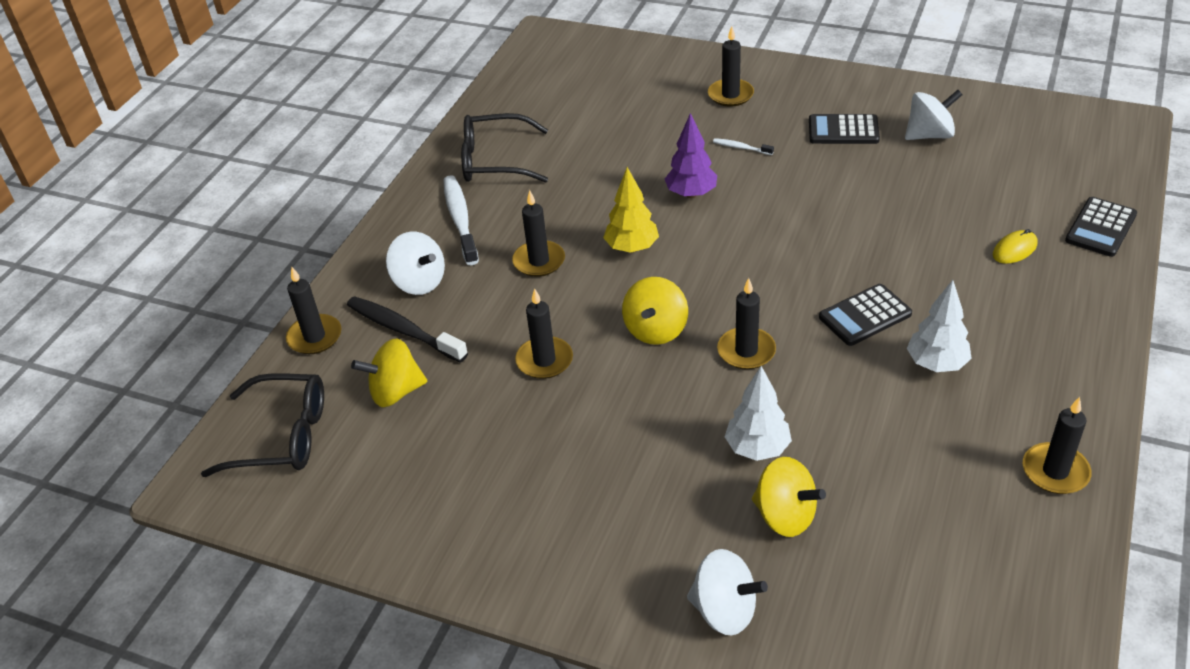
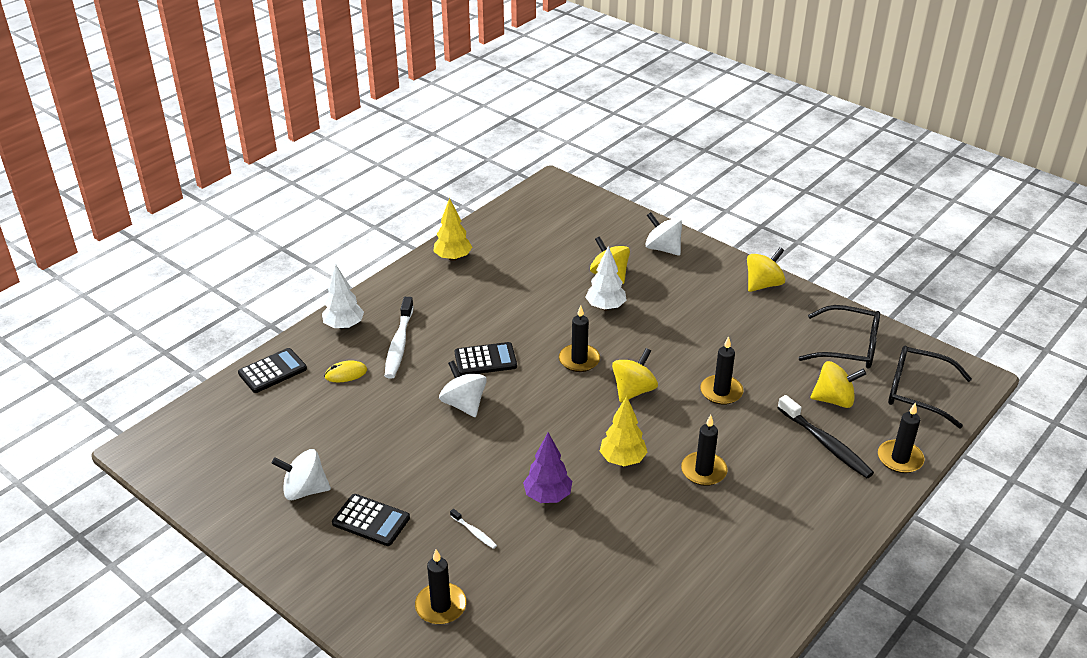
camera: 165 degrees left, 5 degrees down
white spinning top [386,232,445,295] -> white spinning top moved to [439,360,487,417]
white toothbrush [444,175,479,265] -> white toothbrush moved to [385,297,414,379]
black glasses [461,113,548,183] -> black glasses moved to [799,305,880,369]
white tree [907,280,972,372] -> white tree moved to [322,265,364,329]
black candle [1023,397,1092,494] -> yellow tree [433,198,472,261]
none -> yellow spinning top [747,247,785,292]

